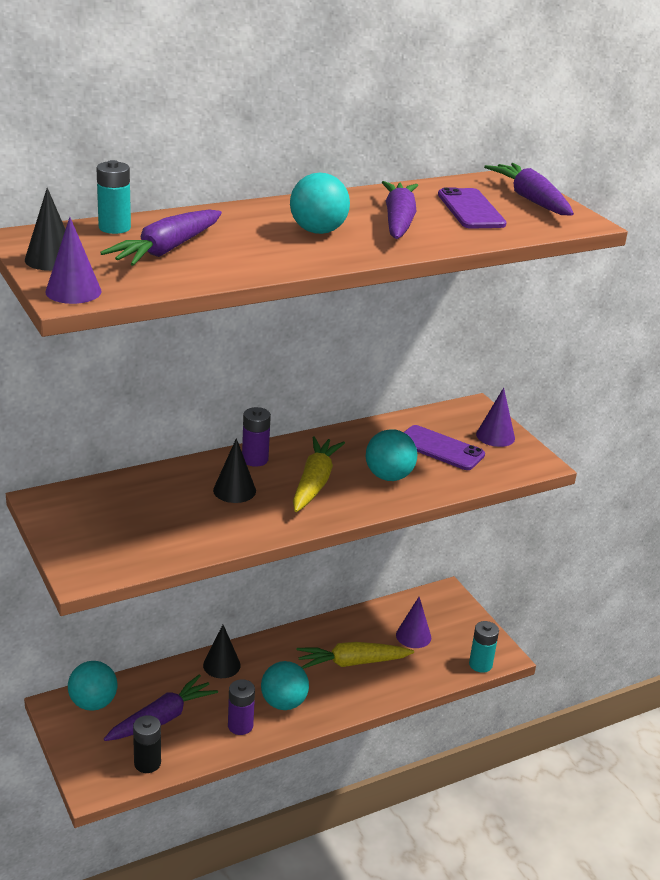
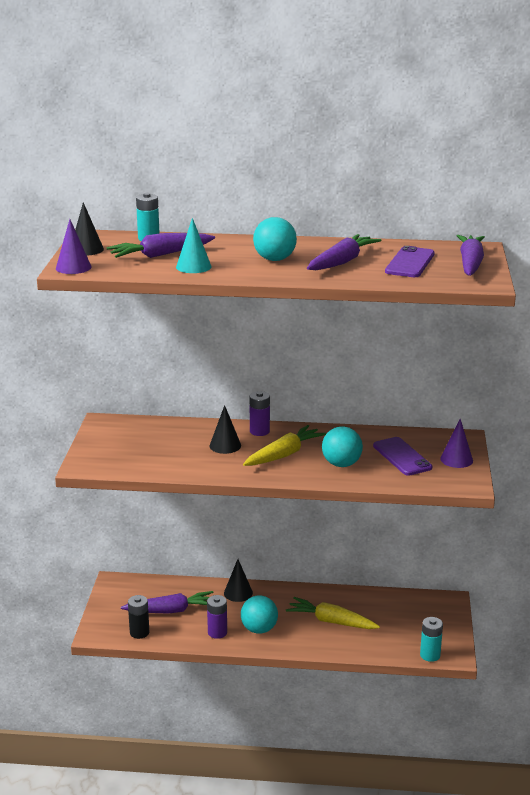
camera: 35 degrees right, 5 degrees down
turquoise ball [68,661,117,711] -> none
purple cone [396,597,431,648] -> none
none -> turquoise cone [176,218,212,273]

